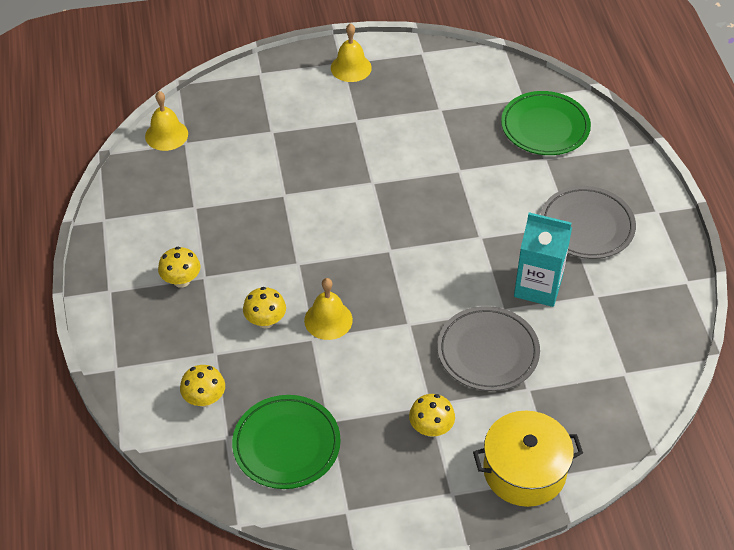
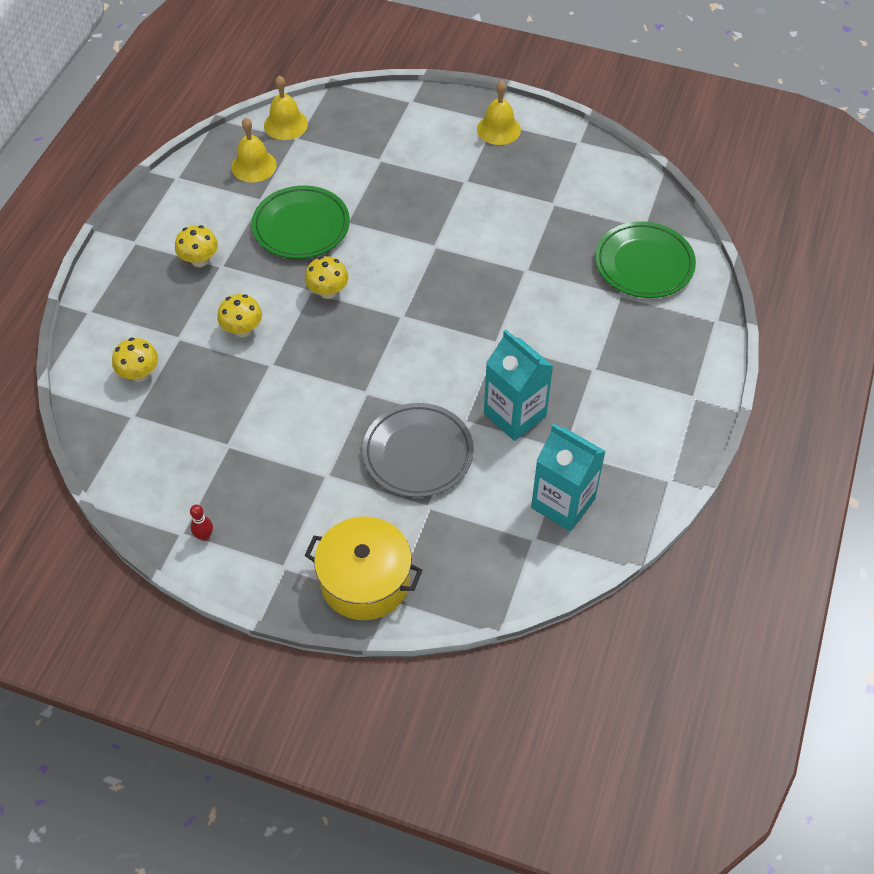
camera: 30 degrees right, 5 degrees up
green plate [232,395,341,489] -> green plate moved to [252,185,350,259]
yellow bell [304,278,353,340] -> yellow bell moved to [231,118,277,182]
yellow mushroom [409,394,455,437] -> yellow mushroom moved to [305,256,349,299]
grey plate [541,186,636,259] -> none
none -> red bowling pin [190,504,213,541]
none -> turquoise carton [531,424,606,531]

